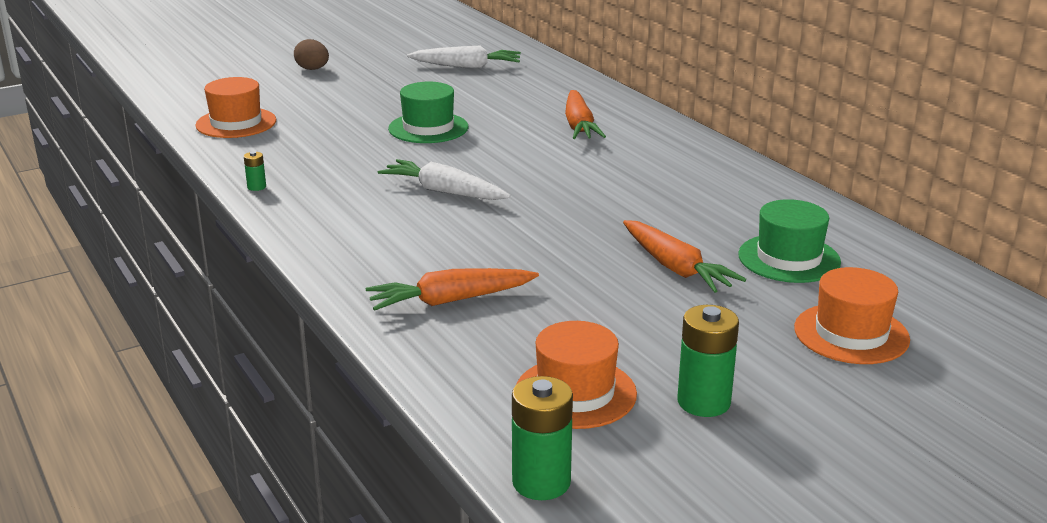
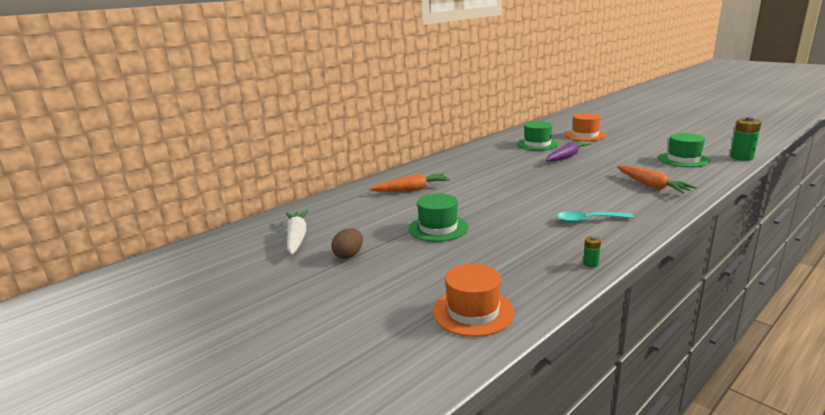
camera: 100 degrees left, 5 degrees down
brown egg [294,39,329,70] -> brown egg moved to [331,228,363,259]
white carrot [378,159,511,200] -> none
orange hat [517,321,637,429] -> green hat [658,133,711,167]
orange carrot [623,220,746,293] -> purple carrot [546,141,591,162]
green battery [677,305,739,417] -> none
none -> turquoise spoon [557,211,634,223]

